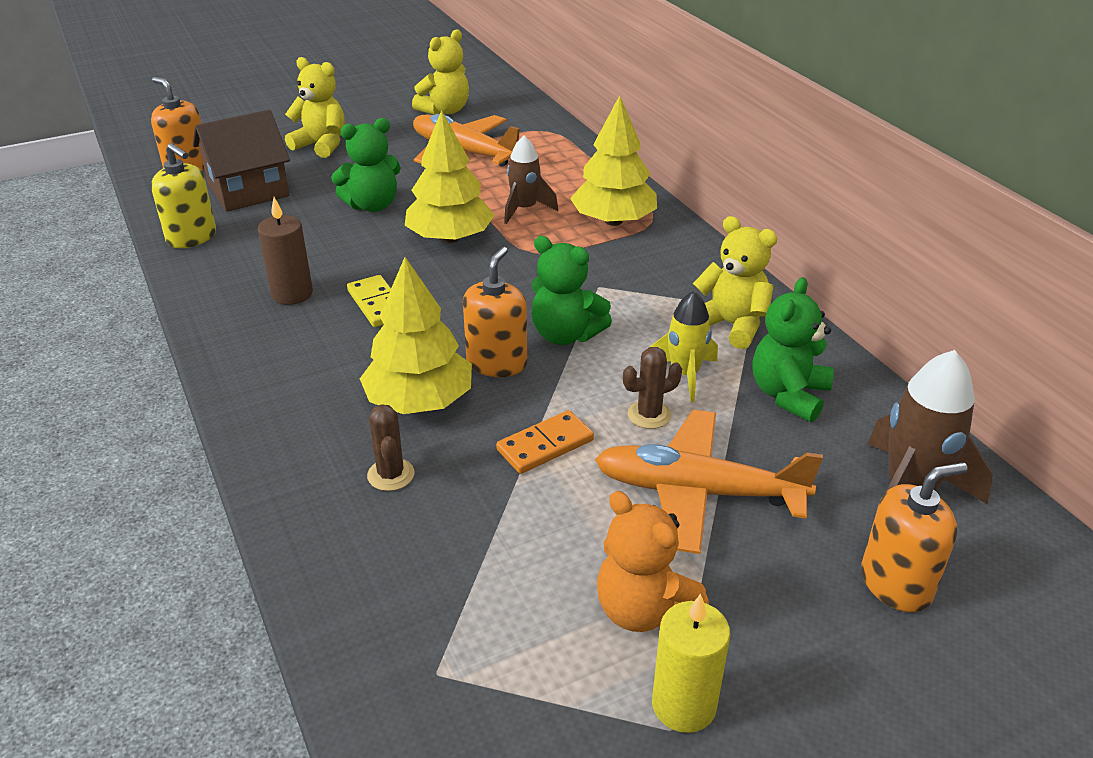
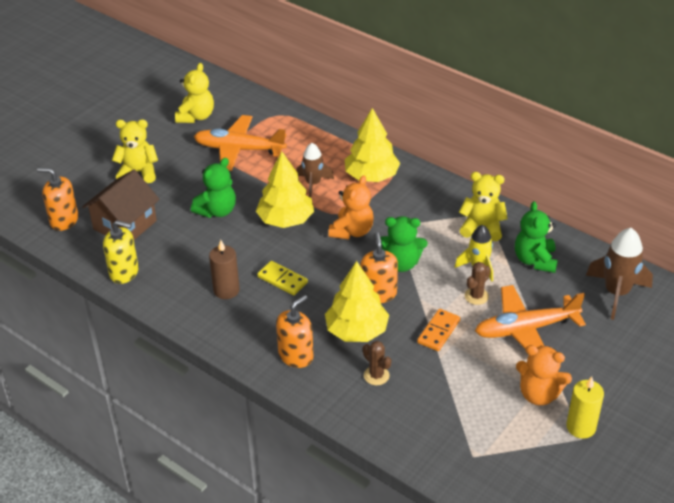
camera: 25 degrees left, 5 degrees up
orange soap dispenser [861,462,968,612] -> orange soap dispenser moved to [276,295,313,368]
none -> orange teddy bear [328,175,374,239]

